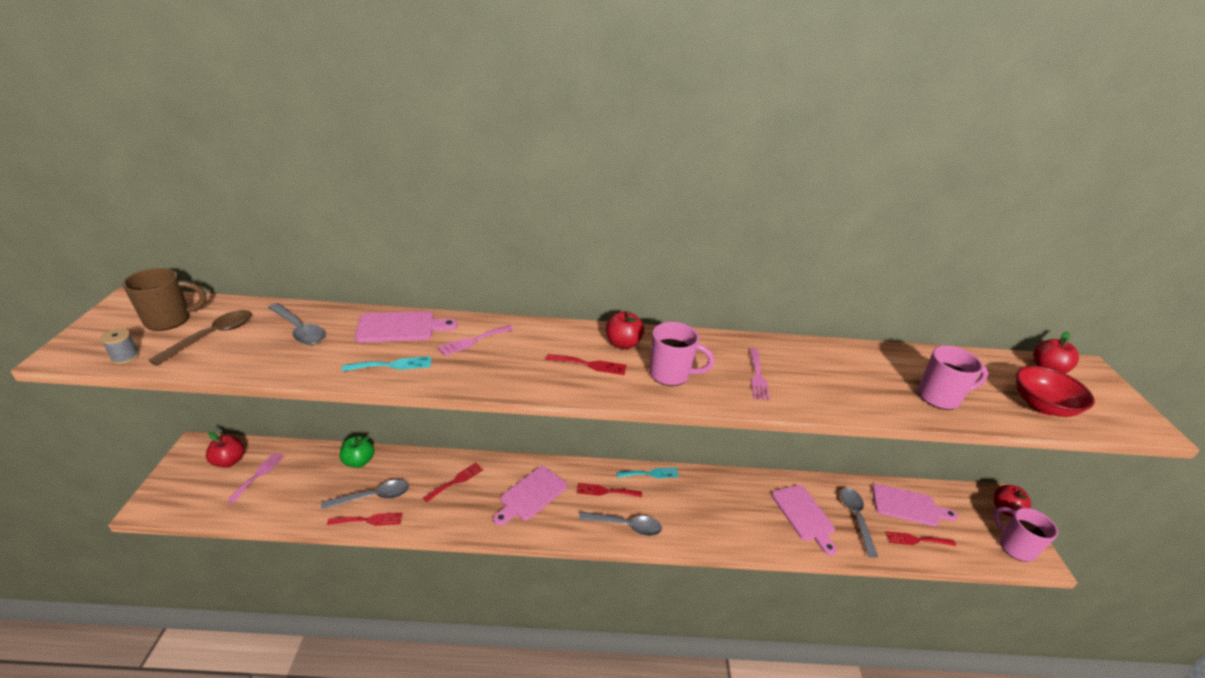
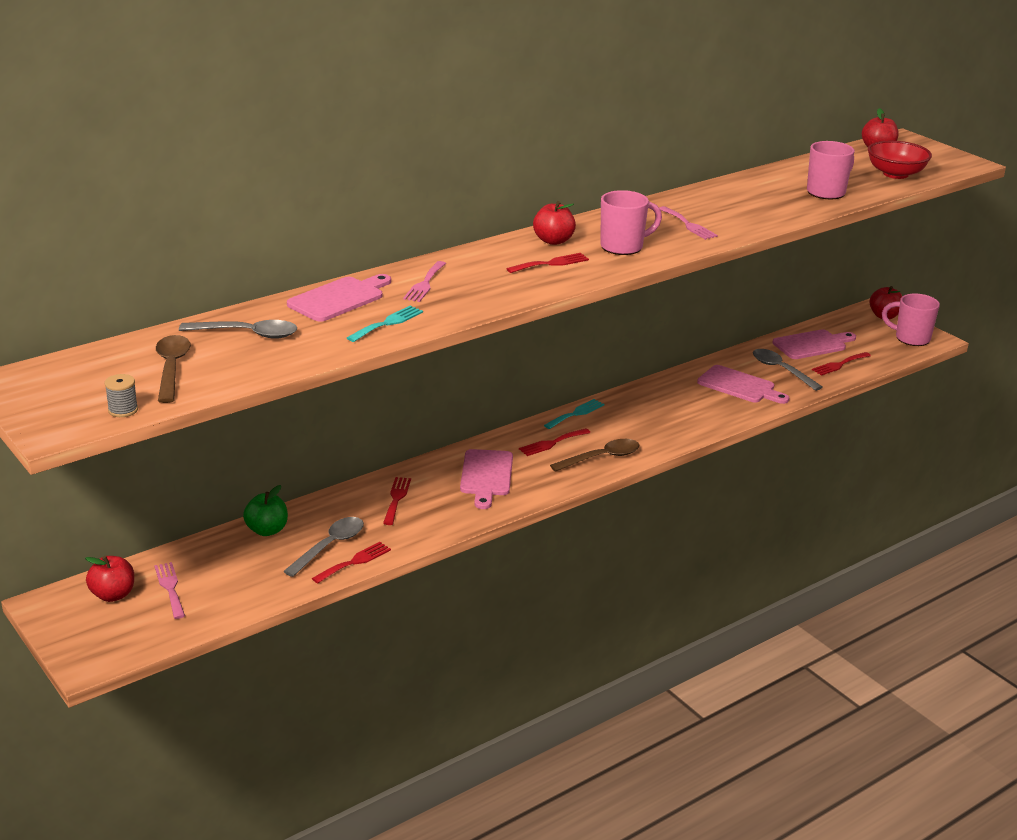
camera: 35 degrees left, 5 degrees down
brown mug [123,268,206,331] -> none
grey spoon [579,512,662,536] -> brown spoon [550,439,639,472]

